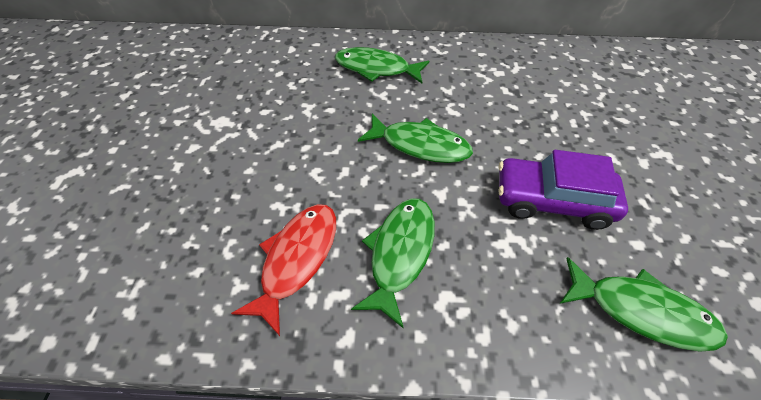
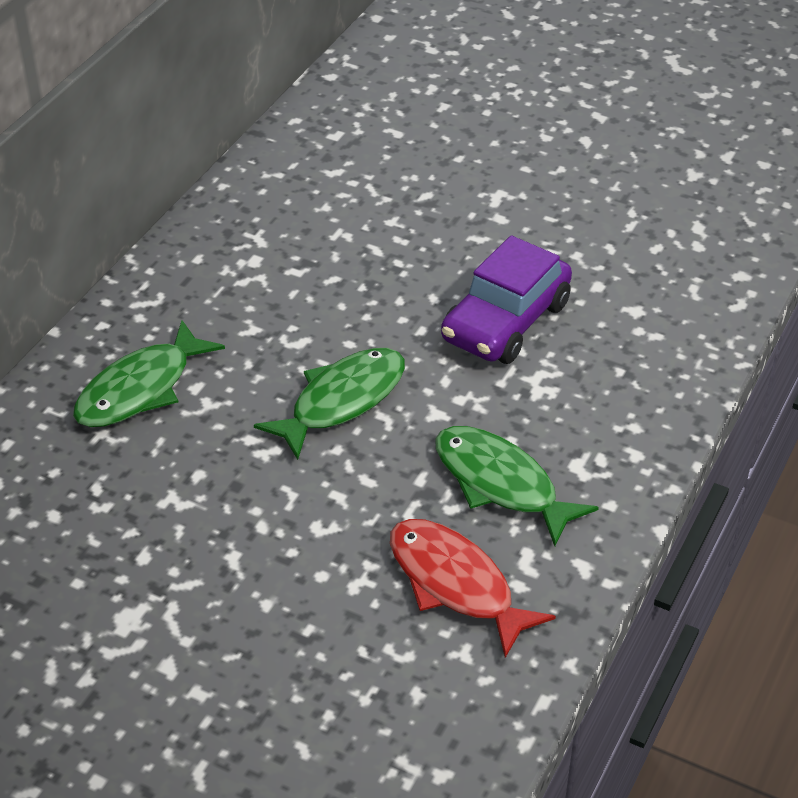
camera: 65 degrees left, 10 degrees down
green fish [559,257,728,352] -> none

